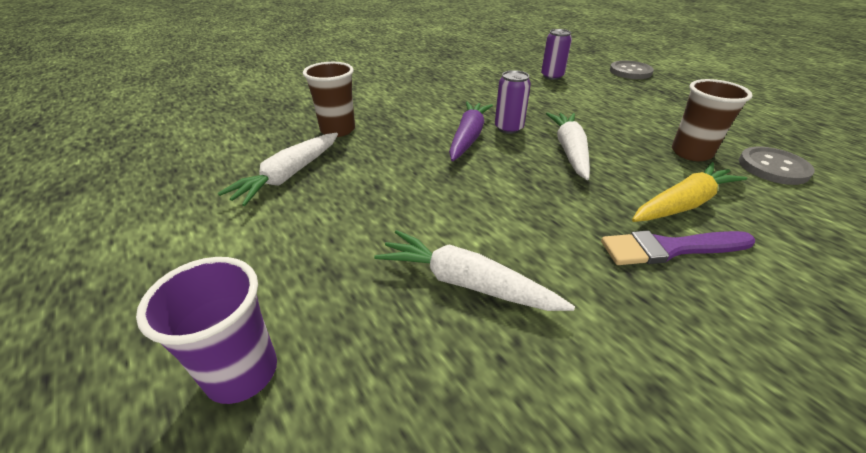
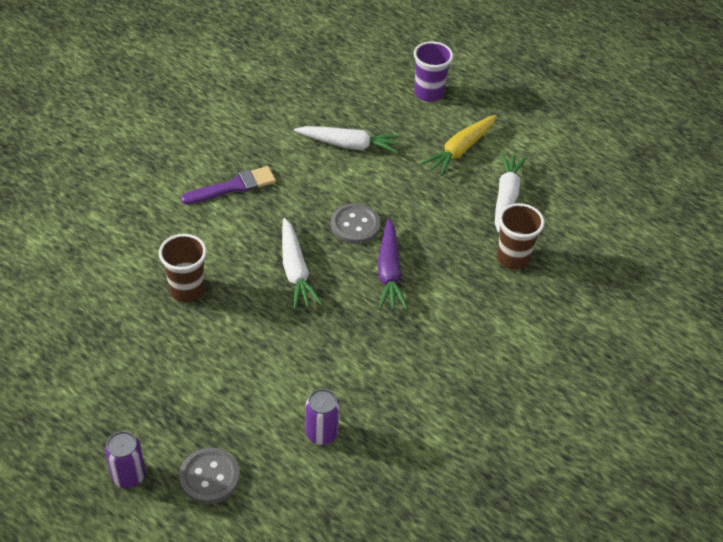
camera: 160 degrees right, 10 degrees up
purple can [495,70,531,134] -> purple can moved to [105,431,146,488]
yellow carrot [632,162,747,222] -> yellow carrot moved to [421,115,497,176]
grey button [739,146,815,185] -> grey button moved to [331,203,380,244]

